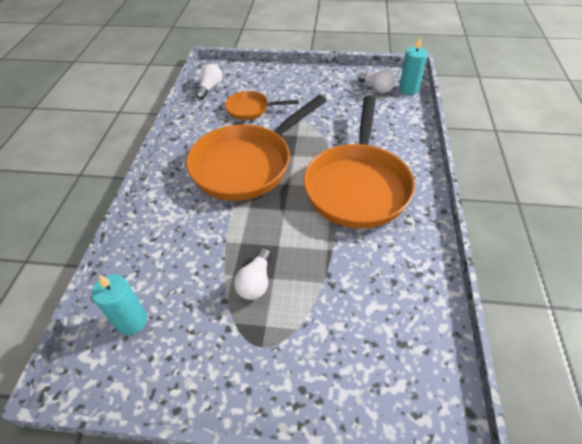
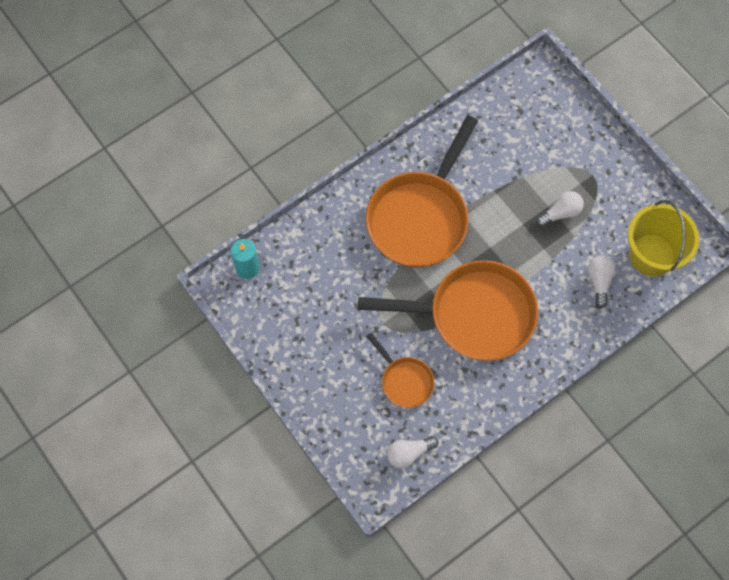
camera: 135 degrees left, 20 degrees up
turquoise candle [92,274,147,335] -> yellow bucket [628,200,700,277]
orange pan [303,96,415,229] -> orange pan turned 150 degrees clockwise [366,115,478,268]
white light bulb [358,70,396,93] -> white light bulb moved to [588,255,616,308]

